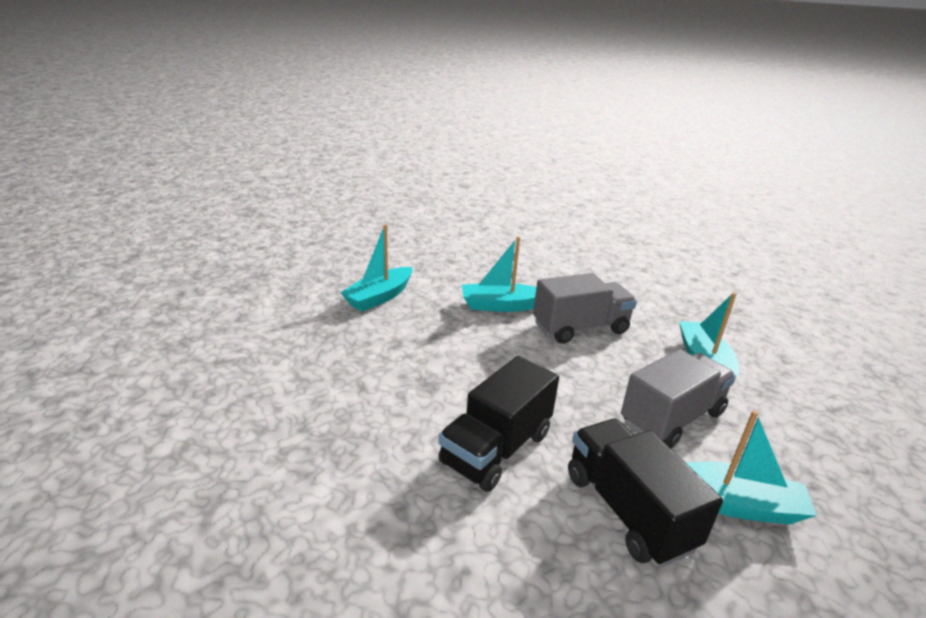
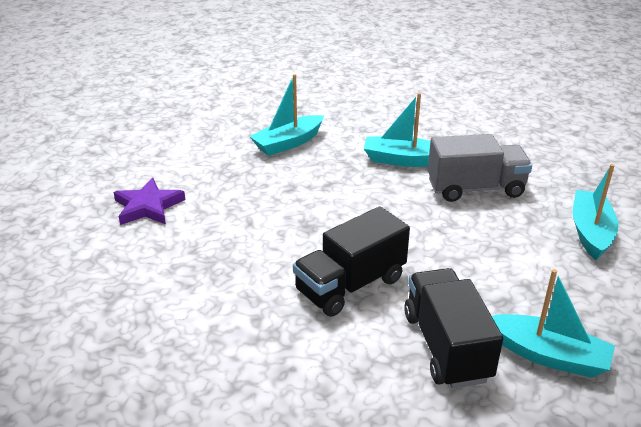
camera: 15 degrees right, 5 degrees up
grey truck [621,349,736,449] -> none
none -> purple star [114,178,185,225]

